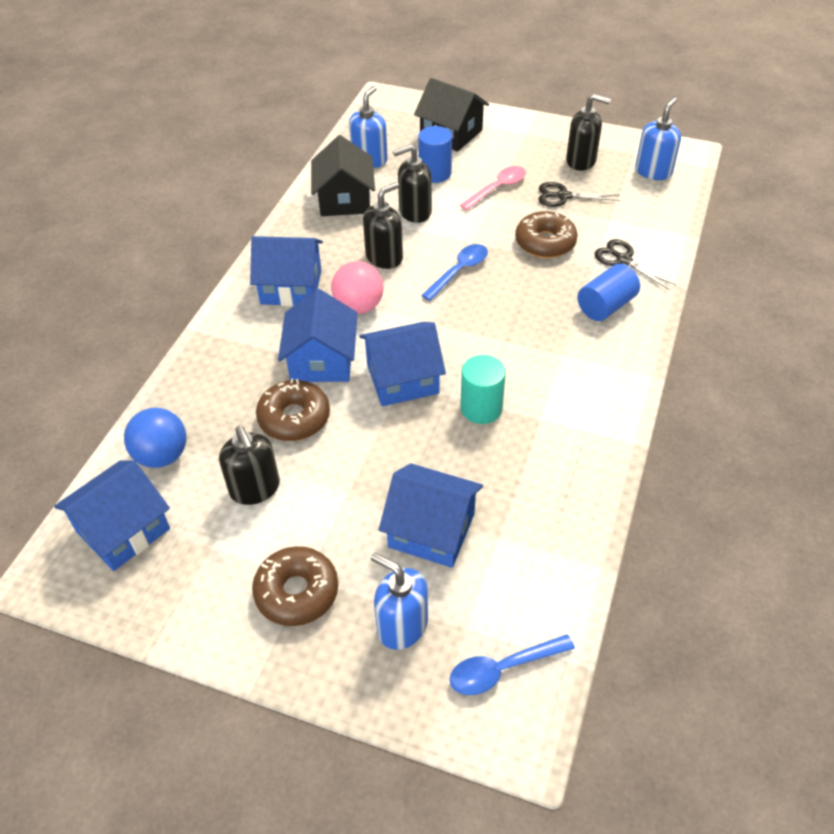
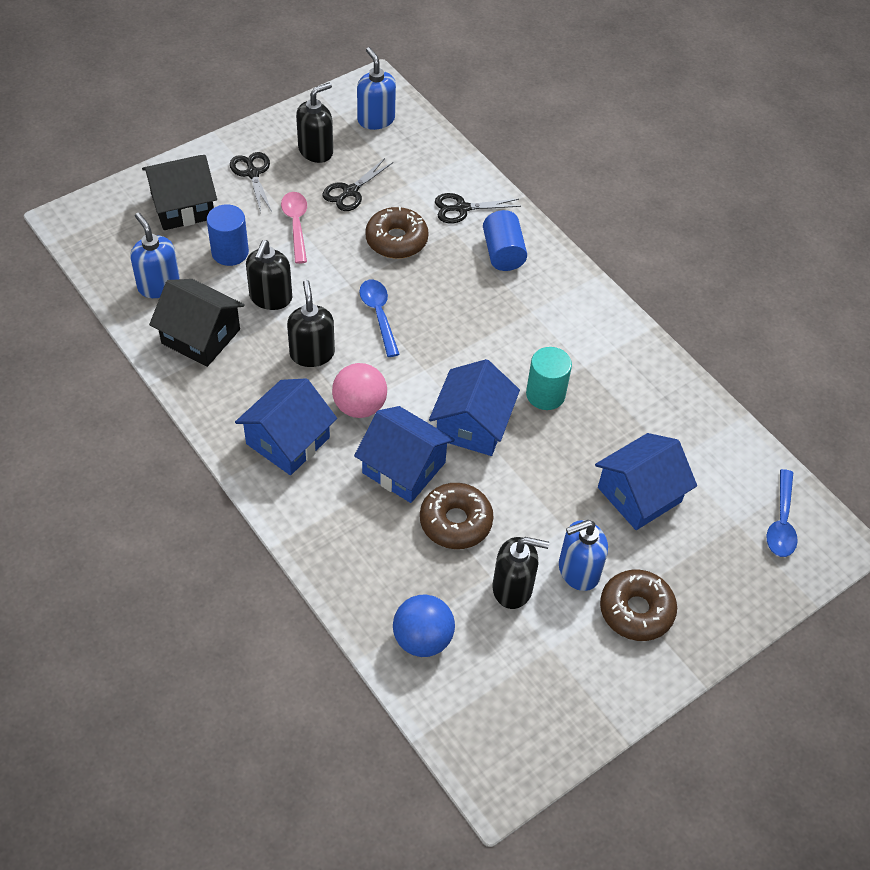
camera: 60 degrees left, 5 degrees up
blue house [54,460,170,571] -> none
blue soap dispenser [371,552,428,650] -> blue soap dispenser moved to [559,520,608,591]
none -> black scissors [230,152,272,212]

